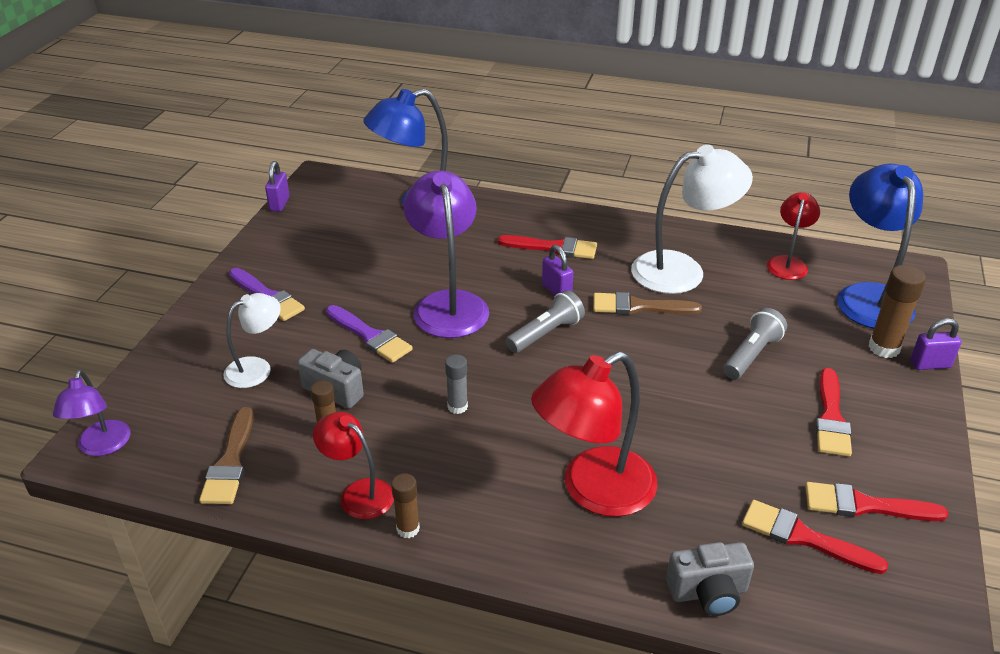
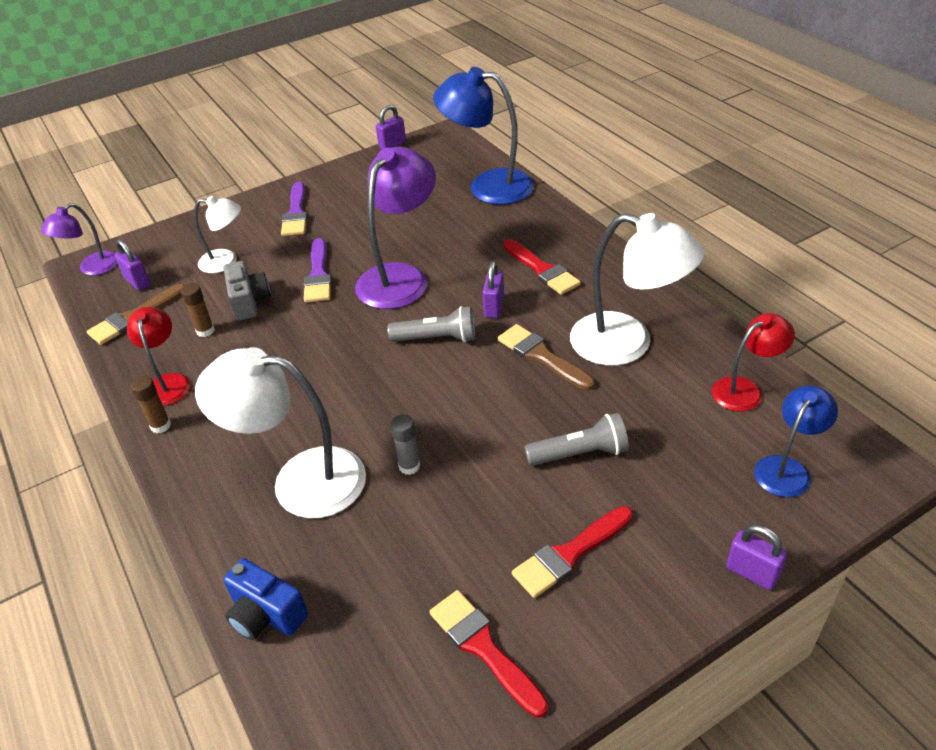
camera: 45 degrees right, 5 degrees up
grey glue stick [445,354,468,414] -> grey glue stick moved to [391,414,420,475]
red lamp [531,352,658,517] -> white lamp [195,347,366,518]
grey camera [666,542,754,616] -> blue camera [223,558,308,640]
red brush [742,500,889,574] -> none
blue lamp [837,164,923,329] -> blue lamp [754,385,838,497], size x0.57
brown glue stick [868,265,926,358] -> none
none -> purple padlock [114,239,150,291]

